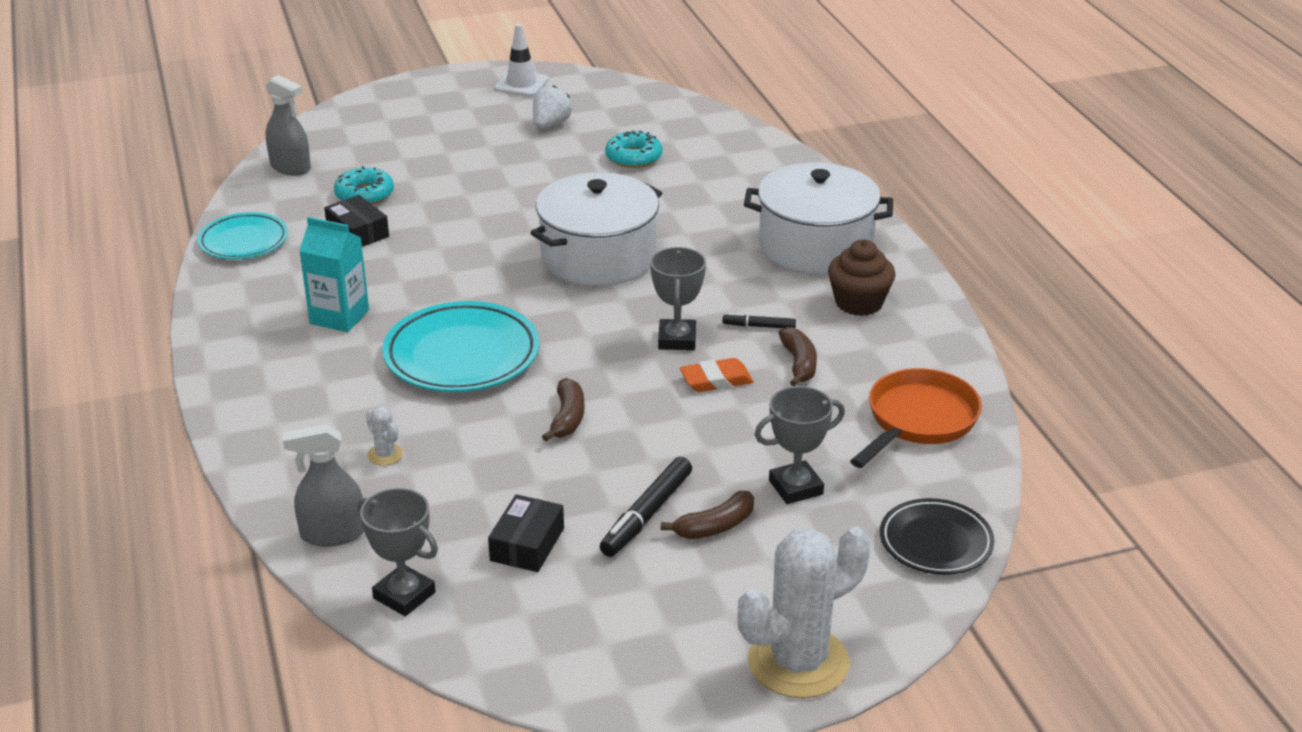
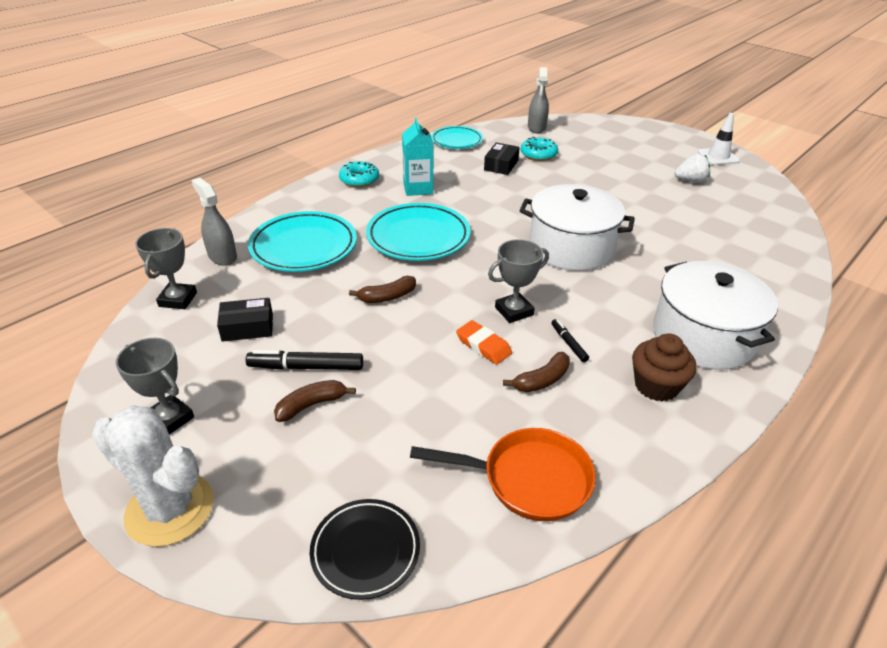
camera: 60 degrees right, 5 degrees up
white cactus [366,406,403,465] -> turquoise plate [248,211,357,272]
turquoise donut [605,131,662,168] -> turquoise donut moved to [339,161,379,187]
brown banana [661,491,754,539] -> brown banana turned 120 degrees clockwise [274,380,356,422]
grey trophy [754,386,845,504] -> grey trophy moved to [116,338,194,435]

